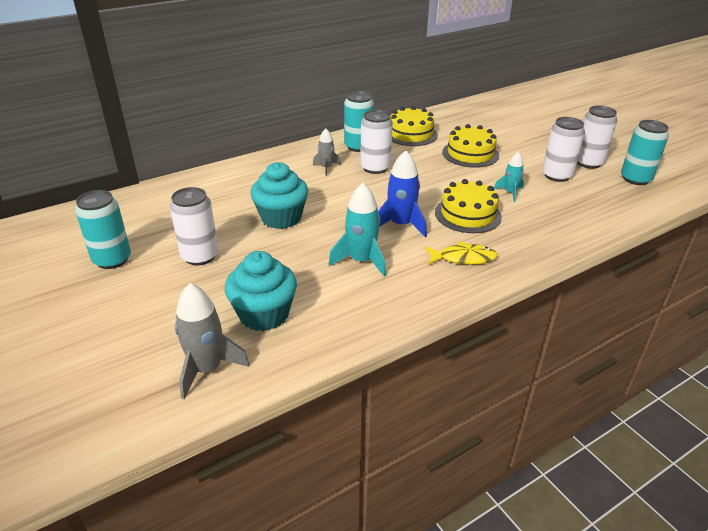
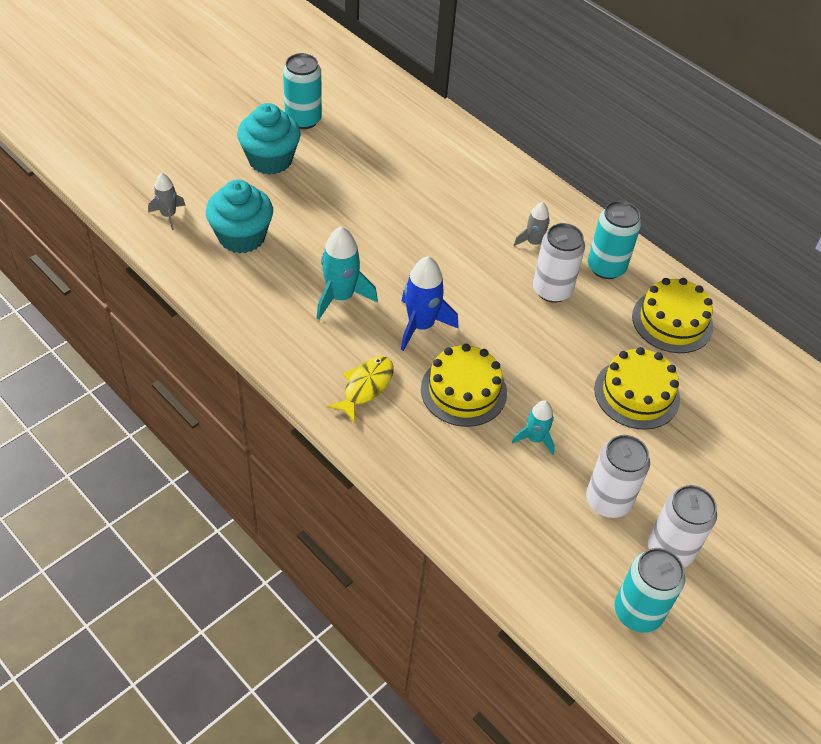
camera: 75 degrees right, 15 degrees up
white can [170,187,218,265] -> none
grey rocket [175,283,250,400] -> grey rocket [148,173,186,230], size x0.60
turquoise cupcake [250,162,308,229] -> turquoise cupcake moved to [237,103,301,175]
yellow fish [425,241,497,265] -> yellow fish turned 135 degrees counterclockwise [327,356,394,423]

